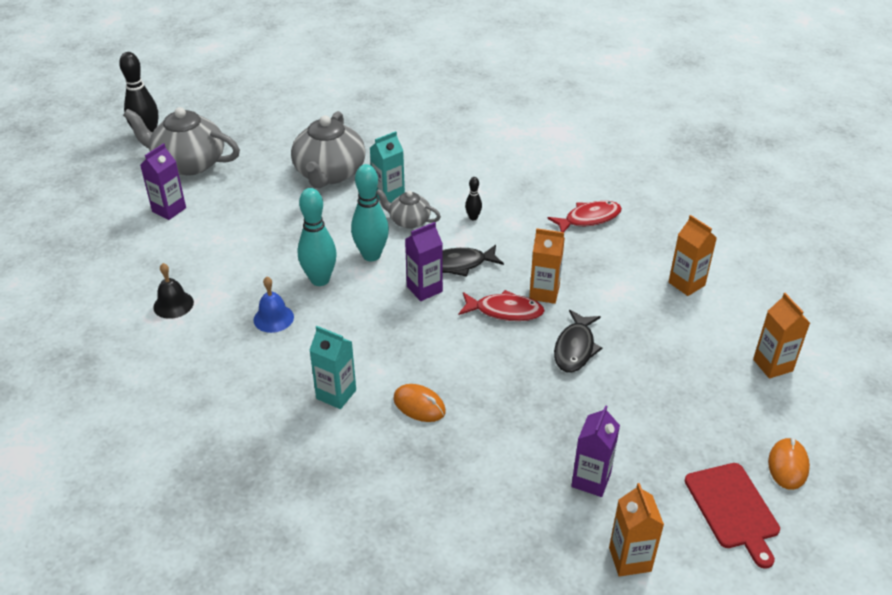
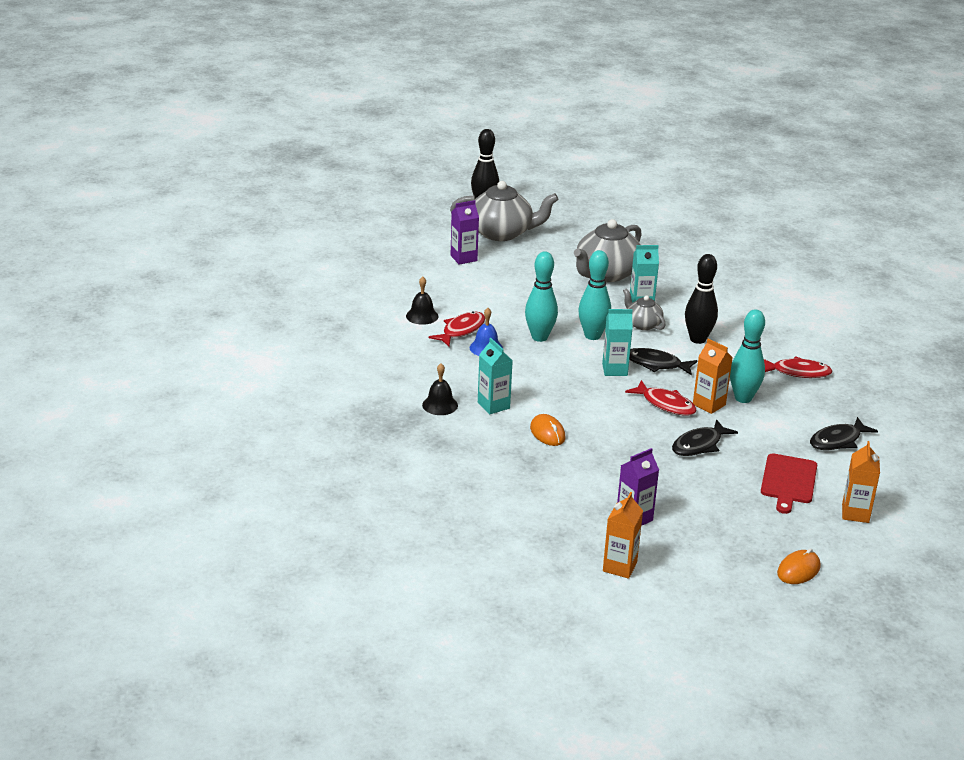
camera: 30 degrees right, 10 degrees down
grey teapot [123,107,240,176] -> grey teapot turned 135 degrees clockwise [450,181,558,241]
purple carton [405,222,443,301] -> turquoise carton [602,309,633,376]
black bowling pin [465,177,482,220] -> black bowling pin [685,254,718,344], size x2.10
orange carton [669,215,717,296] -> black fish [810,417,878,450]
red cutting board [685,463,780,569] -> red cutting board moved to [761,453,817,514]
none -> black bell [422,363,458,415]
none -> red fish [428,311,485,347]
none -> turquoise bowling pin [730,309,765,403]

